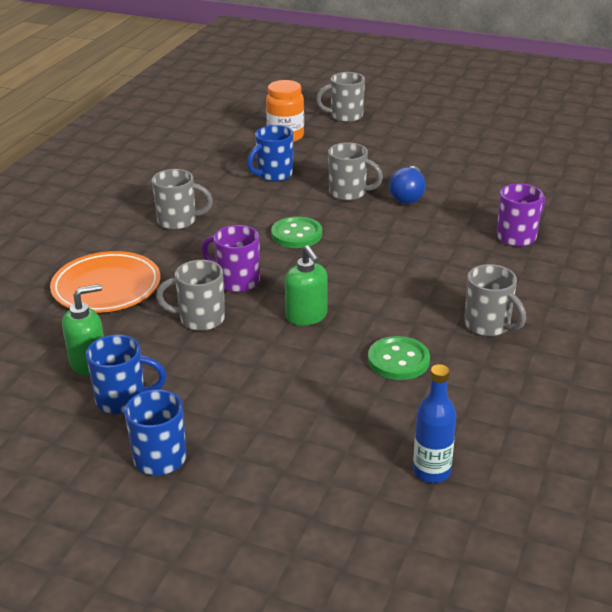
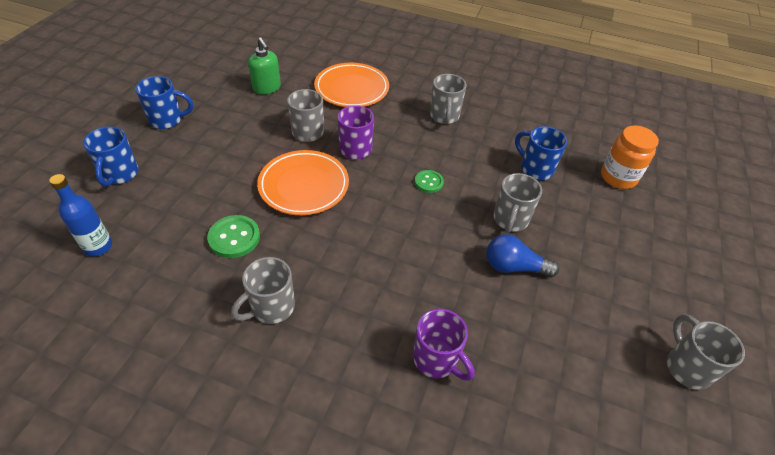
camera: 85 degrees right, 15 degrees up
blue mug [86,335,167,414] -> blue mug moved to [83,127,139,187]
green button [271,216,322,248] -> green button [415,170,444,193], size x0.65
green soap dispenser [285,245,328,326] -> orange plate [257,150,349,215]
grey mug [316,72,365,122] -> grey mug moved to [667,314,745,390]

